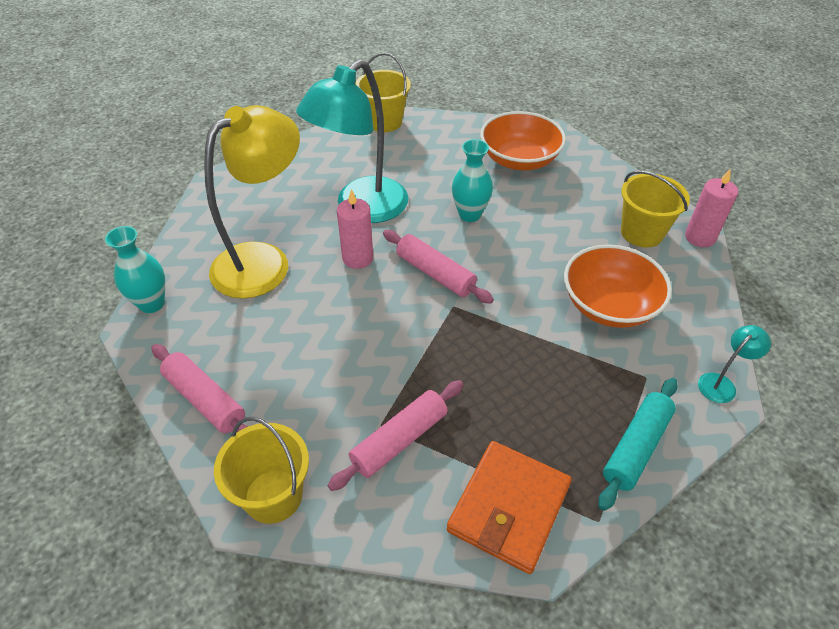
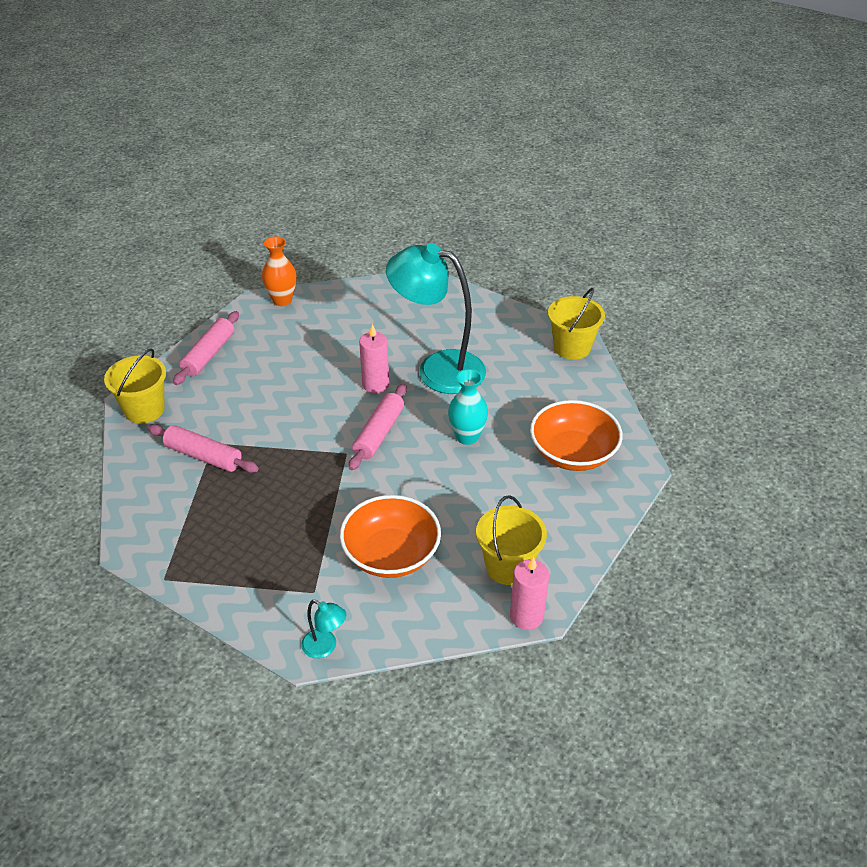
camera: 70 degrees right, 5 degrees down
turquoise vase [105,226,165,313] -> orange vase [262,236,297,306]
yellow lamp [204,105,300,299] -> none
orange wallet [447,441,572,574] -> none
turquoise rolling pin [598,378,678,511] -> none

